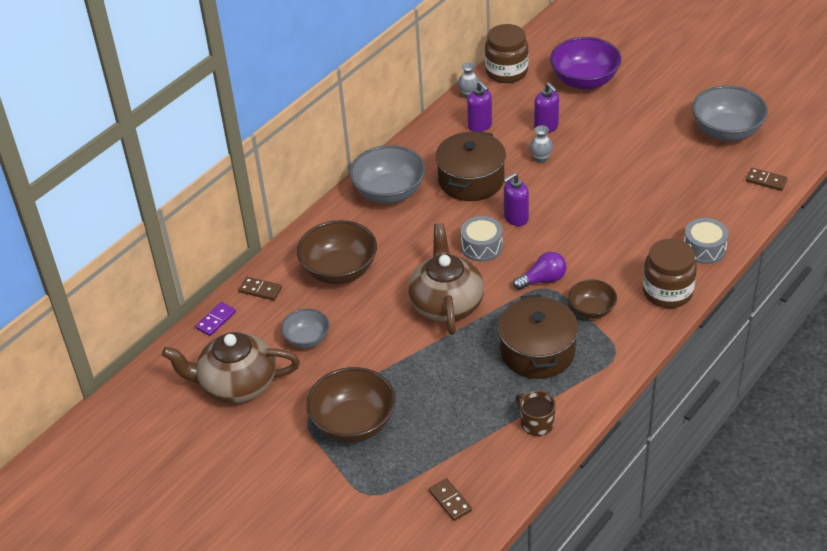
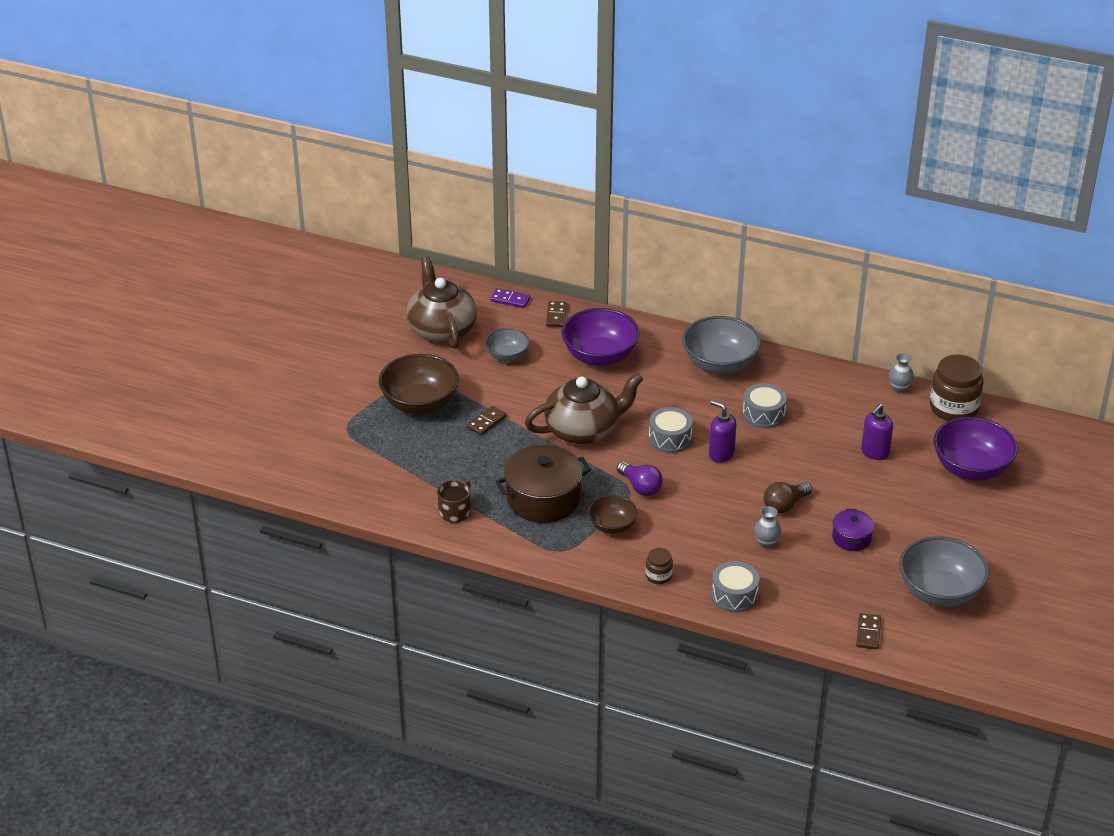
camera: 70 degrees right, 5 degrees down
brown bowl [297,220,377,284] -> purple bowl [561,308,640,366]
brown domino [429,478,472,521] -> brown domino moved to [467,406,507,435]
brown pot [435,131,506,201] -> grey drum [743,383,787,428]
purple soap dispenser [467,81,492,132] -> none
grey vase [530,125,553,163] -> grey vase moved to [754,506,781,548]
brown jar [643,239,697,308] -> brown jar [646,548,673,584], size x0.50
none -> brown light bulb [764,482,812,514]
none -> purple pot [832,509,874,551]

